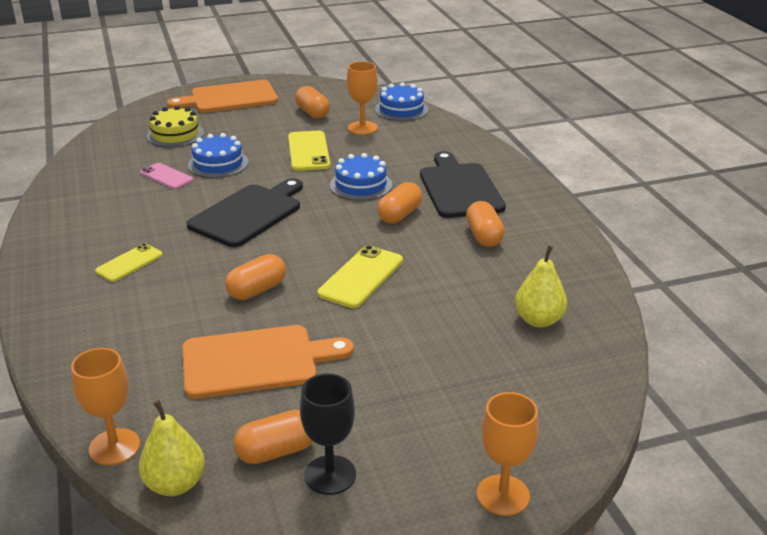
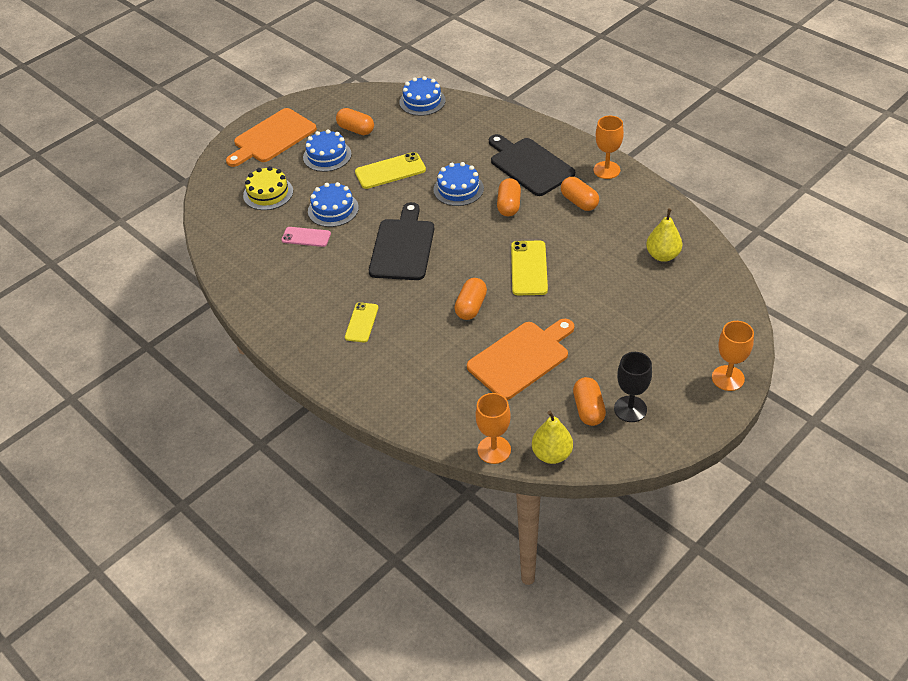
camera: 25 degrees left, 15 degrees up
orange capsule [233,410,313,464] -> orange capsule turned 45 degrees counterclockwise [573,377,606,426]
yellow phone [288,131,330,171] -> yellow phone turned 75 degrees counterclockwise [355,152,426,189]
orange goblet [347,61,378,135] -> orange goblet moved to [594,116,624,179]
none -> blue cake [303,129,352,172]

